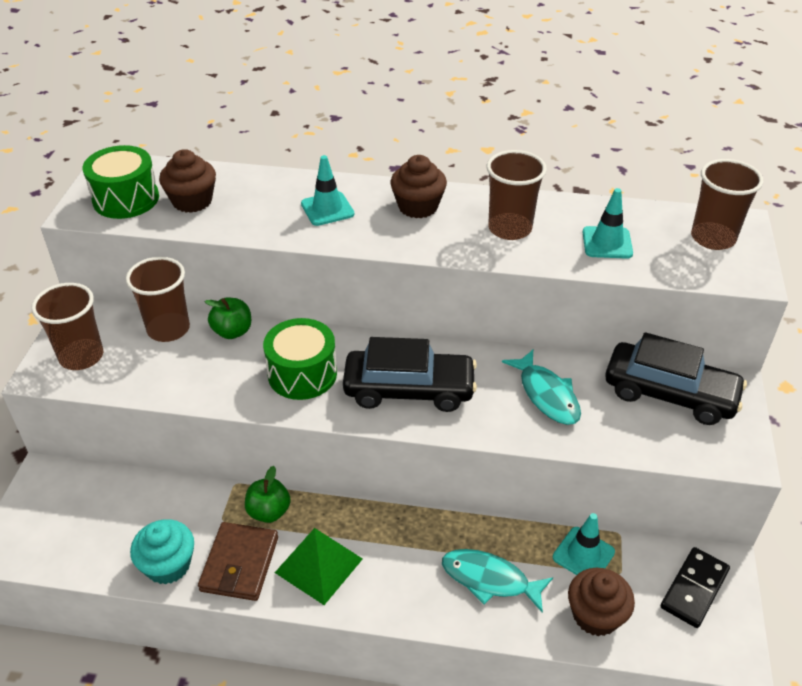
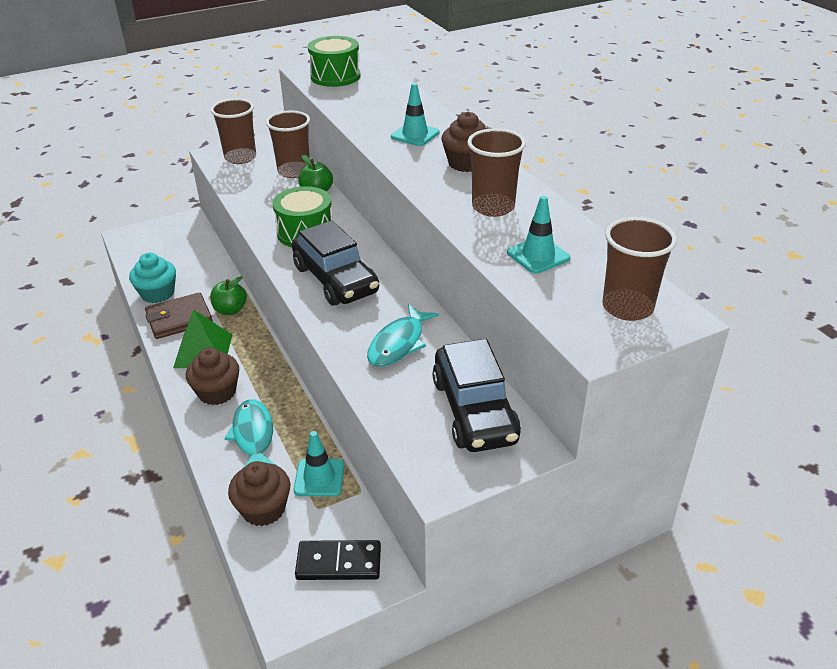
camera: 55 degrees right, 5 degrees down
brown cupcake [159,149,216,213] -> brown cupcake moved to [186,348,239,405]

